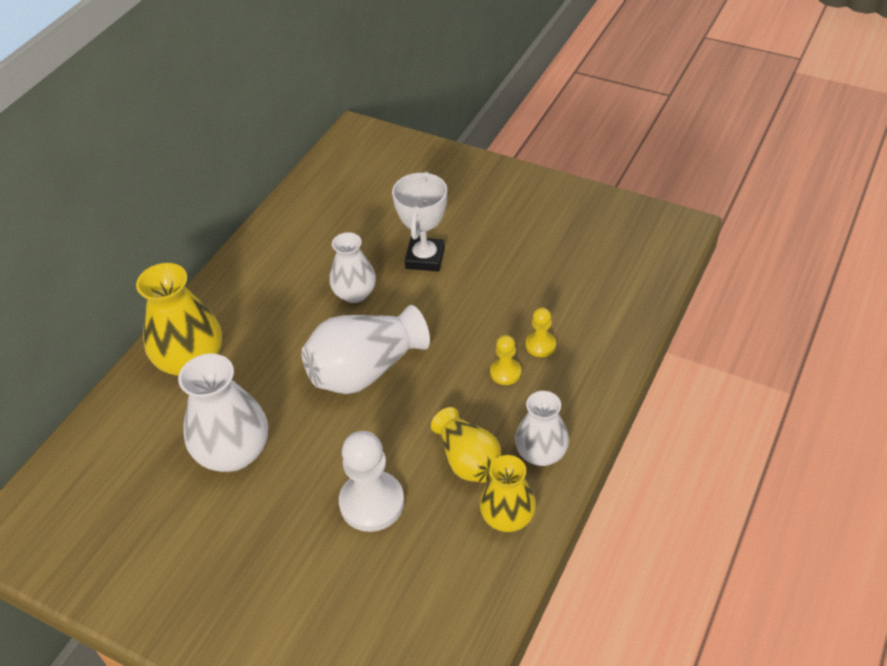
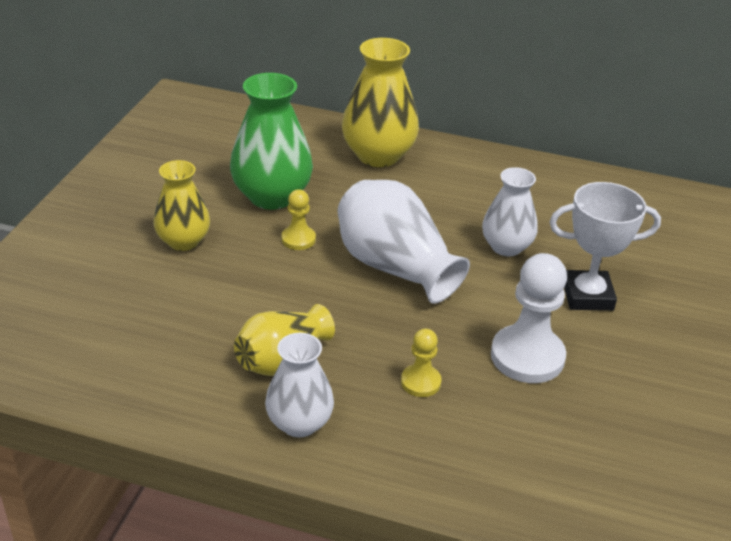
camera: 75 degrees right, 10 degrees down
white vase [178,354,268,472] -> green vase [230,73,313,210]
white pawn [339,431,404,532] -> white pawn moved to [491,253,567,383]
yellow vase [480,455,536,532] -> yellow vase moved to [153,160,210,251]
yellow pawn [526,308,556,357] -> yellow pawn moved to [281,189,316,250]

